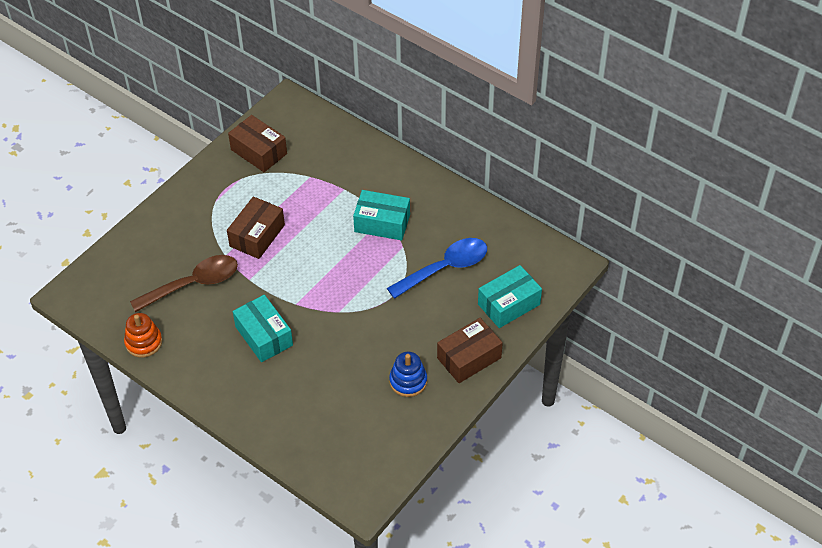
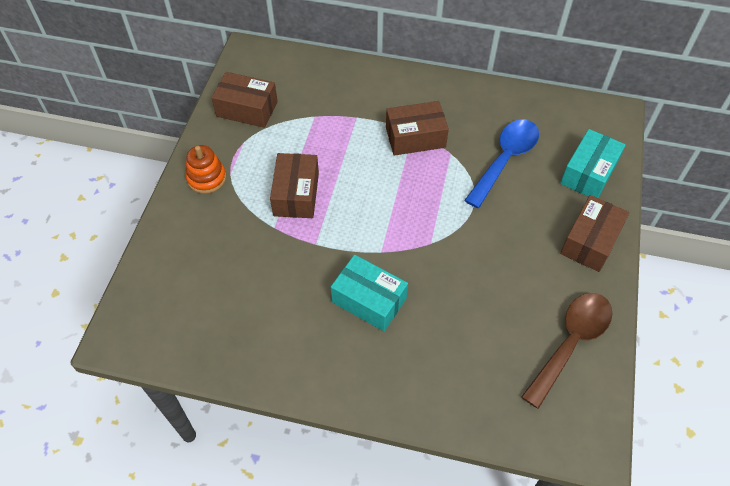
camera: 25 degrees left, 5 degrees up
orange stacking toy [124,313,162,358] -> orange stacking toy moved to [186,145,226,194]
brown spoon [130,255,238,312] -> brown spoon moved to [521,293,613,409]
turquoise box [353,190,410,240] -> brown box [386,101,449,156]
blue stacking toy [389,352,427,397] -> none

